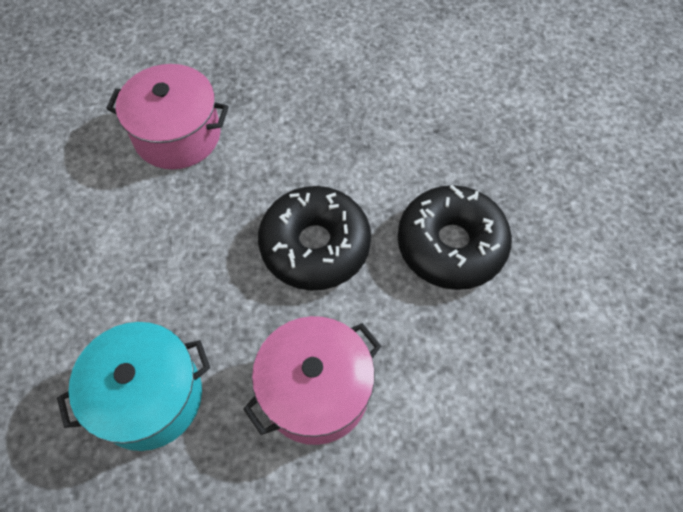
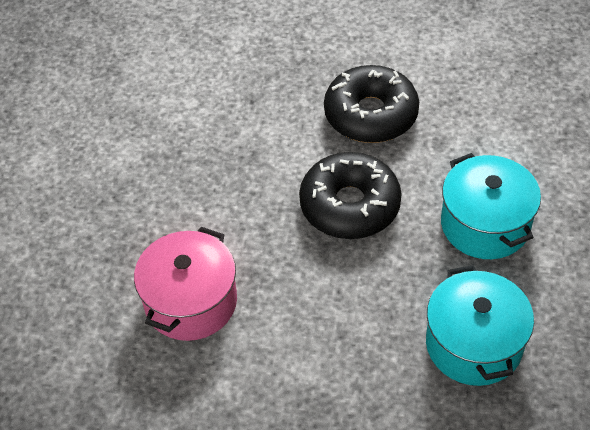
camera: 75 degrees left, 10 degrees down
pink pot [243,316,381,445] -> turquoise pot [441,153,541,259]

